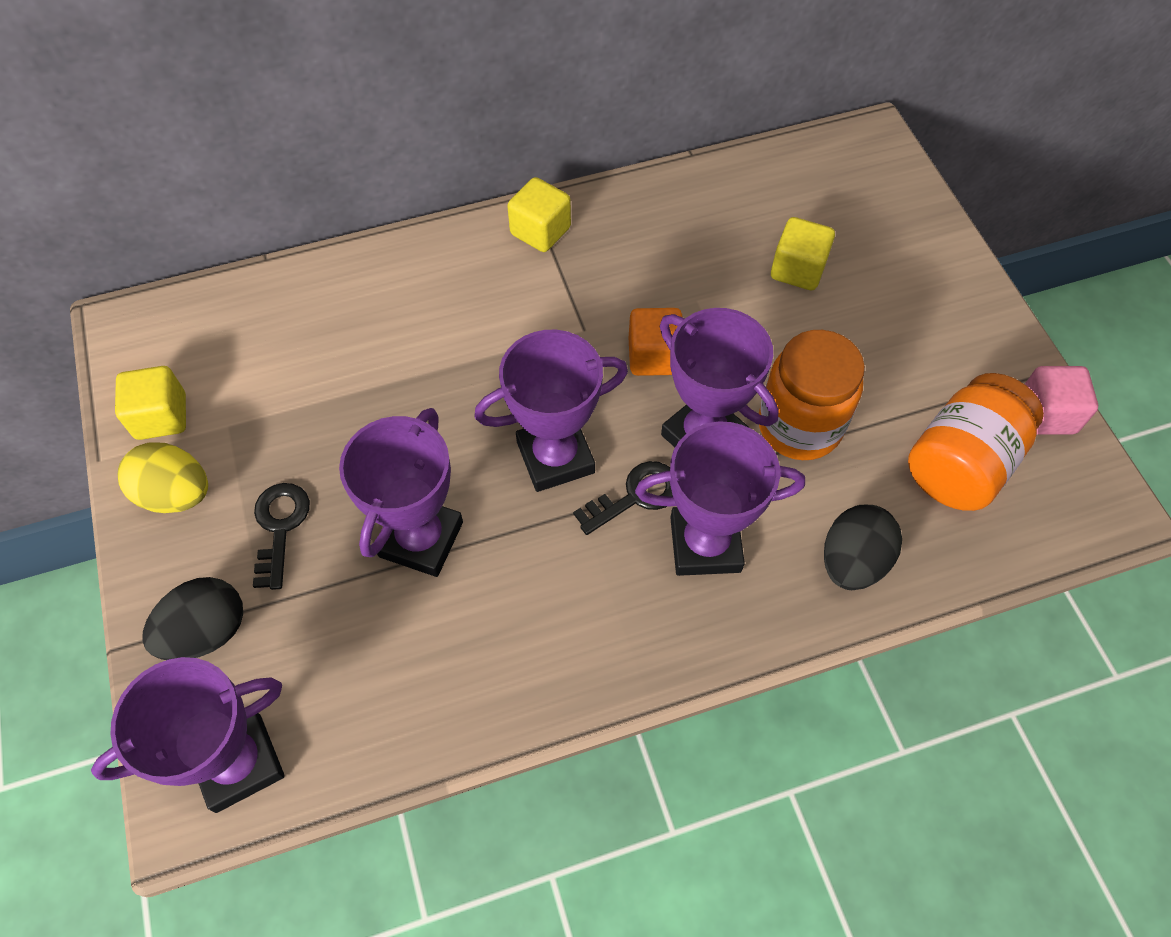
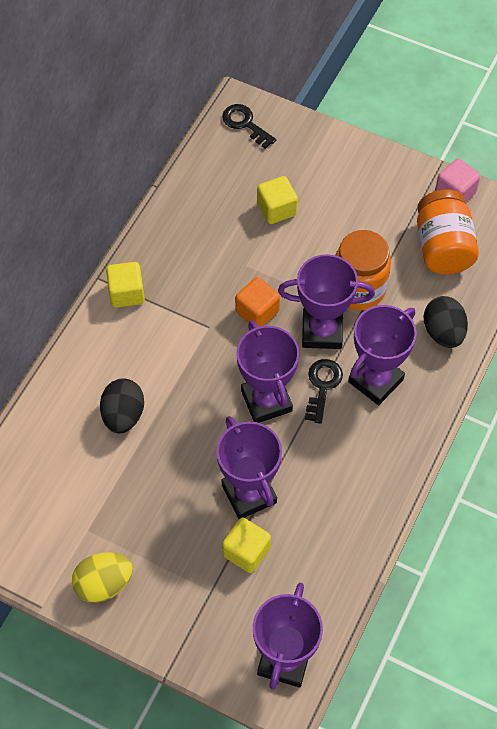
camera: 45 degrees left, 0 degrees up
yellow cube [115,366,186,440] -> yellow cube moved to [222,517,271,573]
black egg [142,577,243,660] -> black egg moved to [100,378,144,433]
black key [253,483,310,590] -> black key moved to [222,104,276,149]
purple trophy [474,330,628,492] -> purple trophy turned 45 degrees counterclockwise [237,321,299,423]

